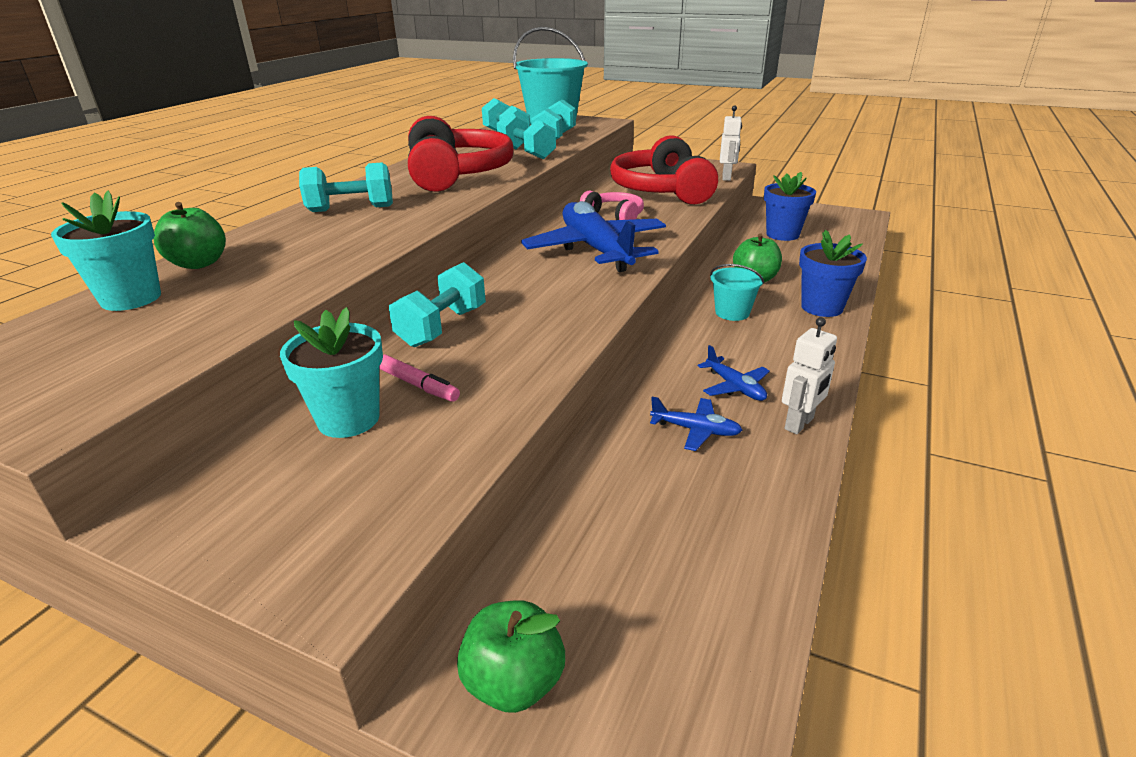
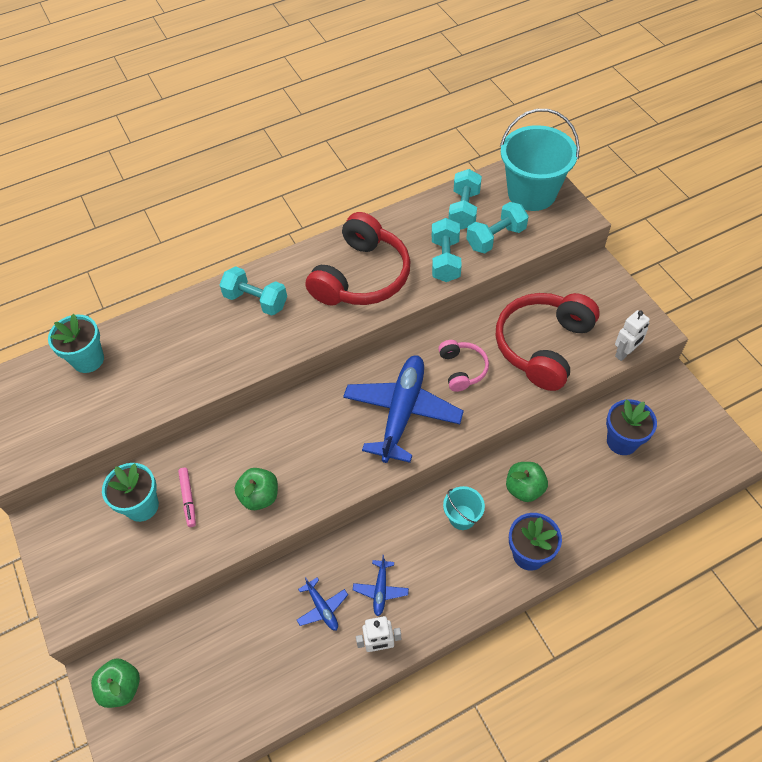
camera: 40 degrees right, 25 degrees up
green apple [153,202,226,269] -> green apple moved to [235,468,278,510]
turquoise dumbbell [389,262,486,347] -> none

